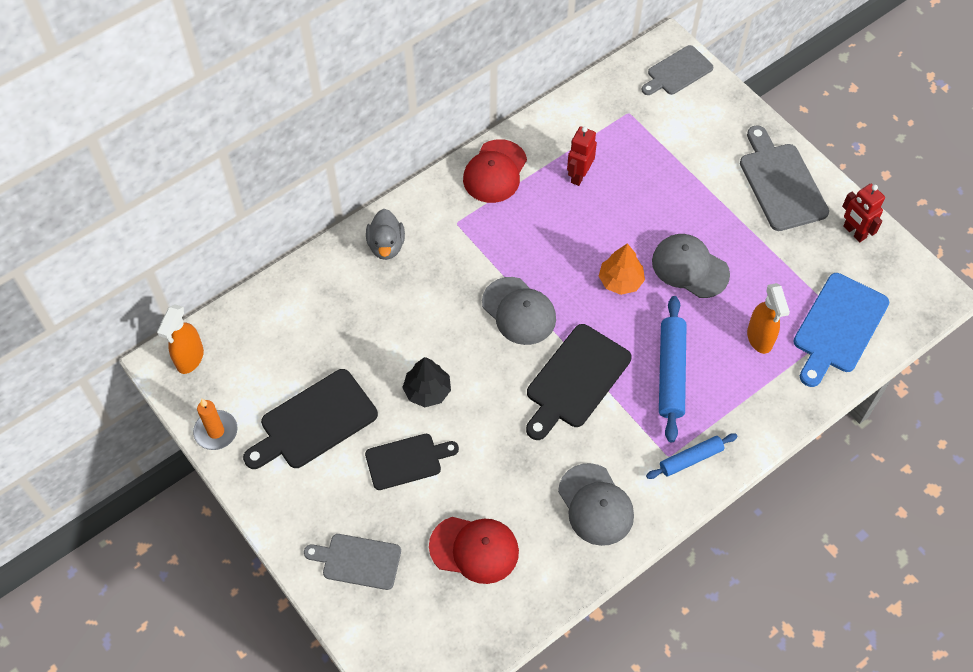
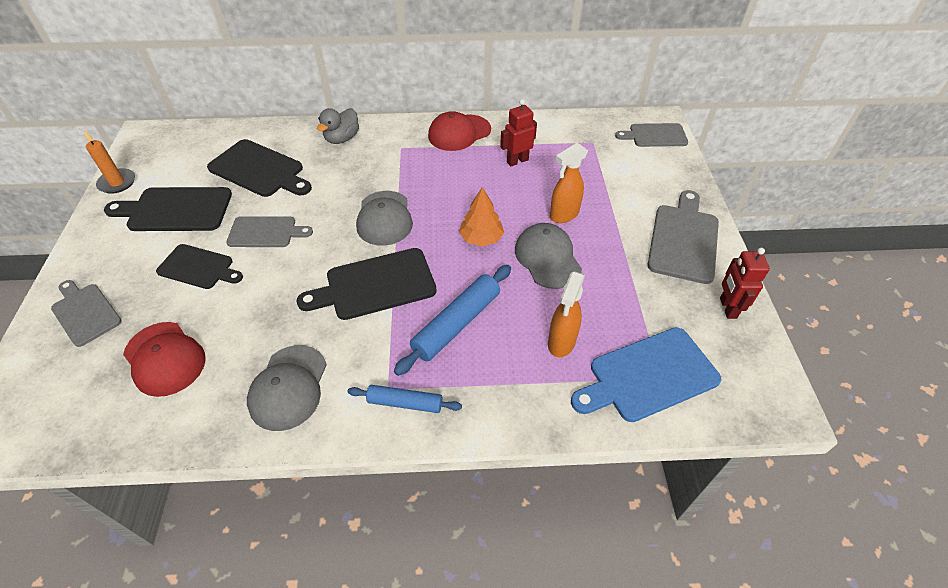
camera: 35 degrees right, 10 degrees down
orange spray bottle [157,304,204,374] -> orange spray bottle moved to [550,143,588,223]
black tree [402,357,451,407] -> grey cutting board [226,216,313,247]
none -> black cutting board [207,139,312,197]

